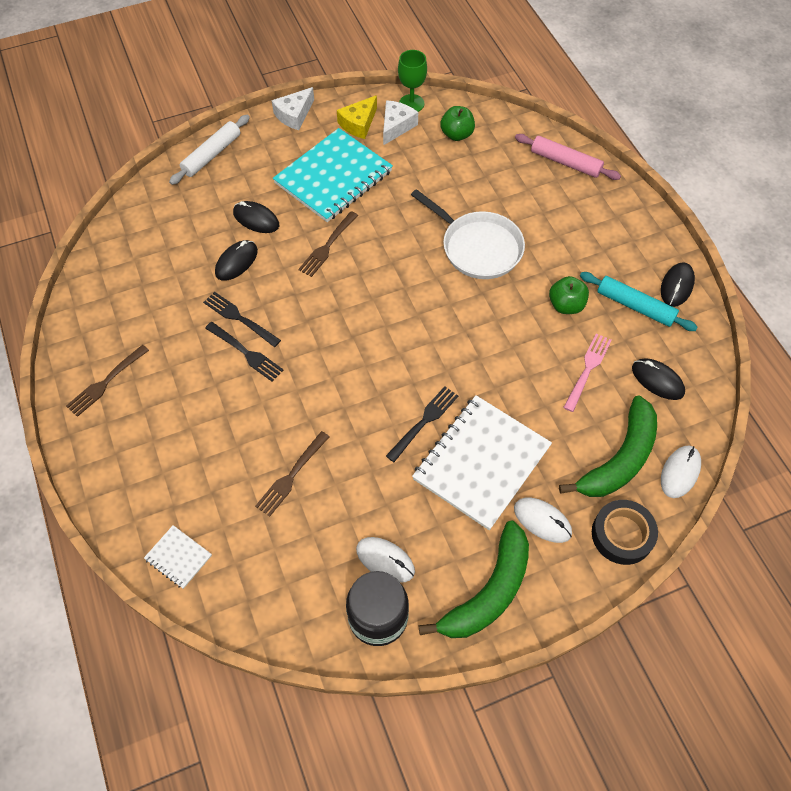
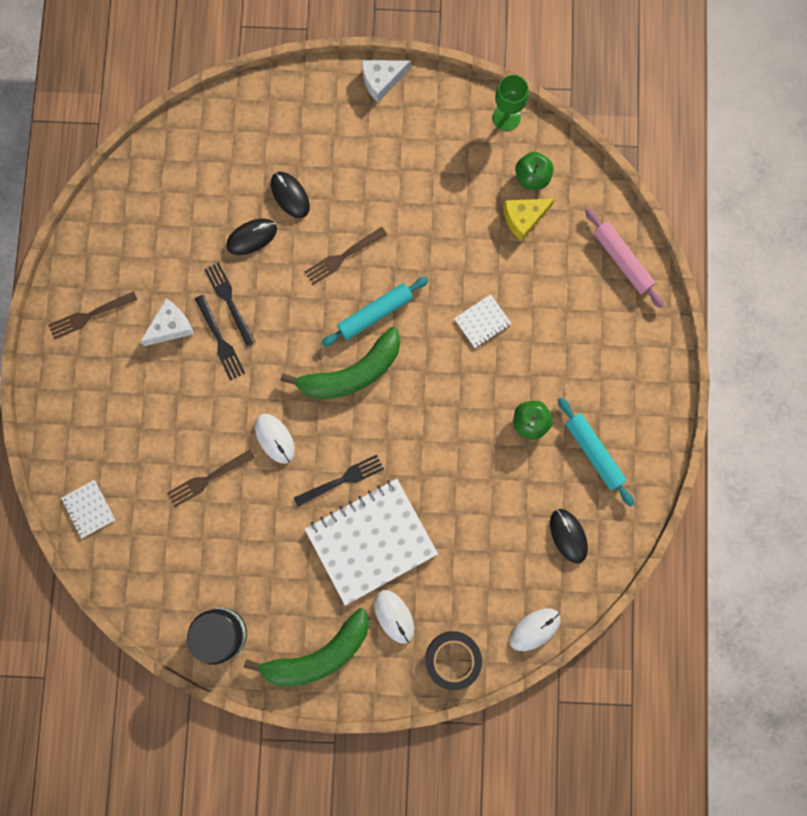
camera: 25 degrees right, 20 degrees up
white rolling pin [169,115,250,185] -> none
turquoise notebook [273,128,393,222] -> none
yellow cheese [337,95,377,139] -> yellow cheese moved to [503,198,555,241]
white mouse [356,537,415,583] -> white mouse moved to [255,414,295,464]
white cheese [383,100,418,146] -> white cheese moved to [140,299,194,346]
white pan [411,189,525,279] -> white notebook [454,294,511,348]
green banana [559,395,657,497] -> green banana moved to [281,327,400,399]
pink fork [563,333,612,412] -> none
black mouse [661,262,695,307] -> none
none -> turquoise rolling pin [321,277,429,347]

